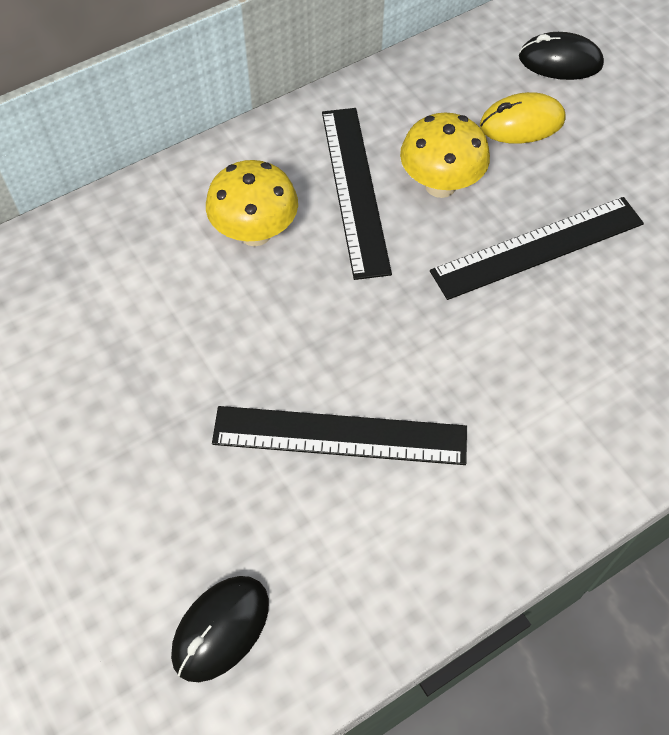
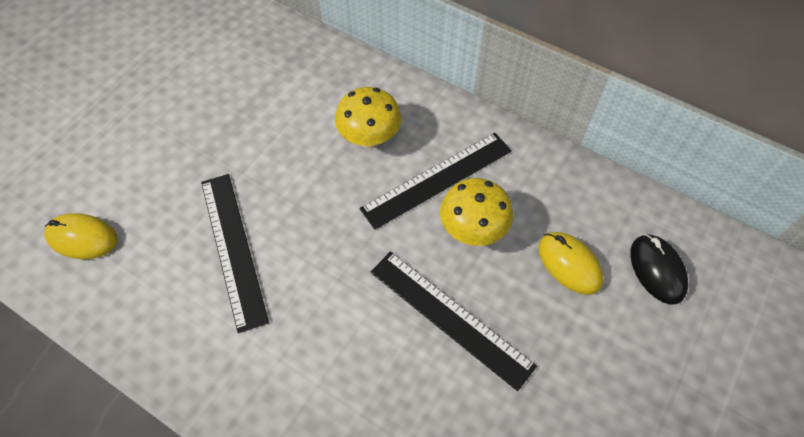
camera: 65 degrees right, 0 degrees up
black mouse [171,576,269,682] -> yellow mouse [44,213,118,259]

